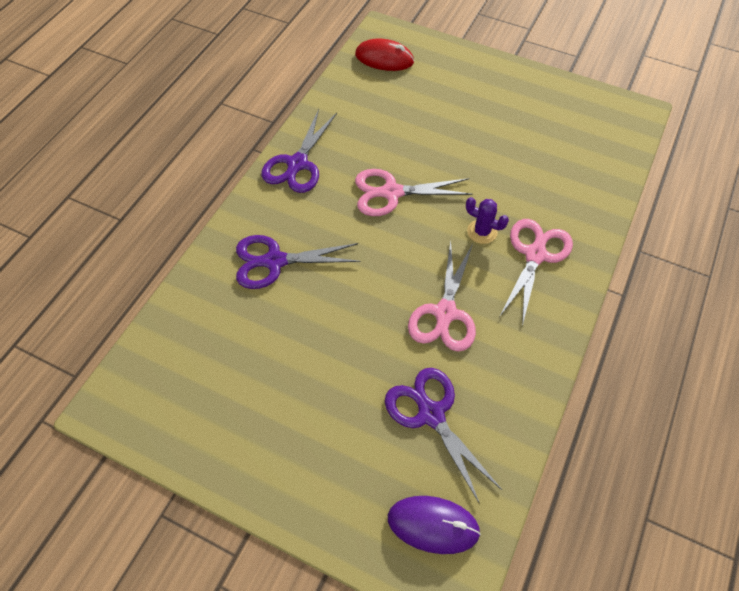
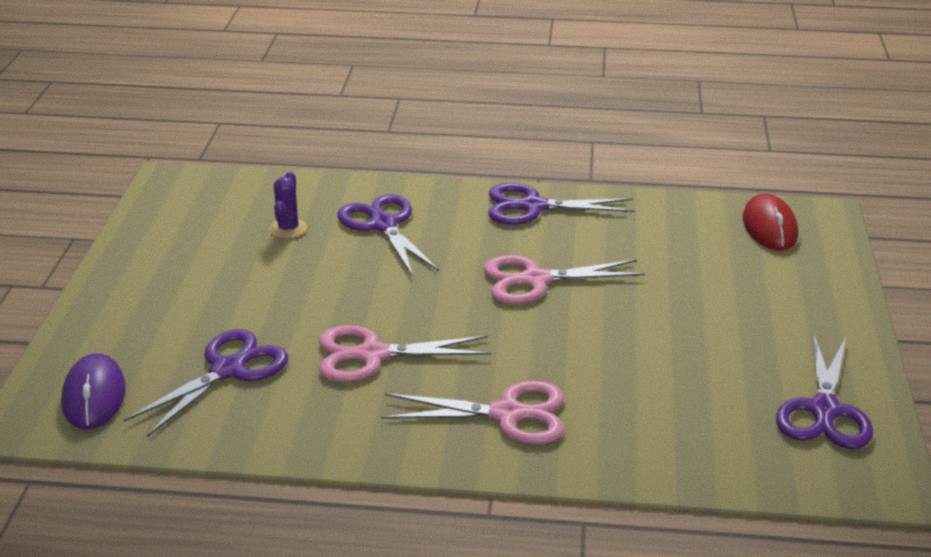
camera: 70 degrees right, 25 degrees down
pink scissors [355,169,473,216] -> pink scissors turned 75 degrees counterclockwise [483,255,645,304]
purple cactus [466,197,509,244] -> purple cactus moved to [269,172,307,238]
none -> purple scissors [776,335,873,449]

